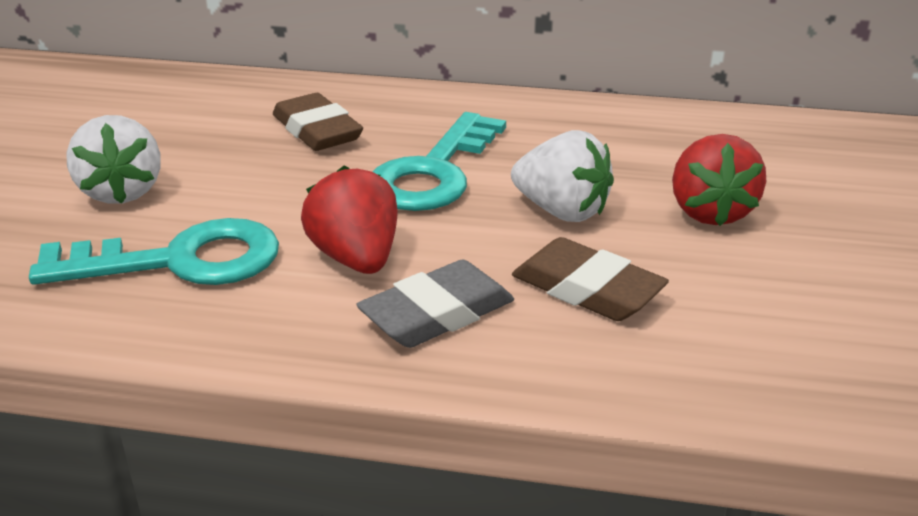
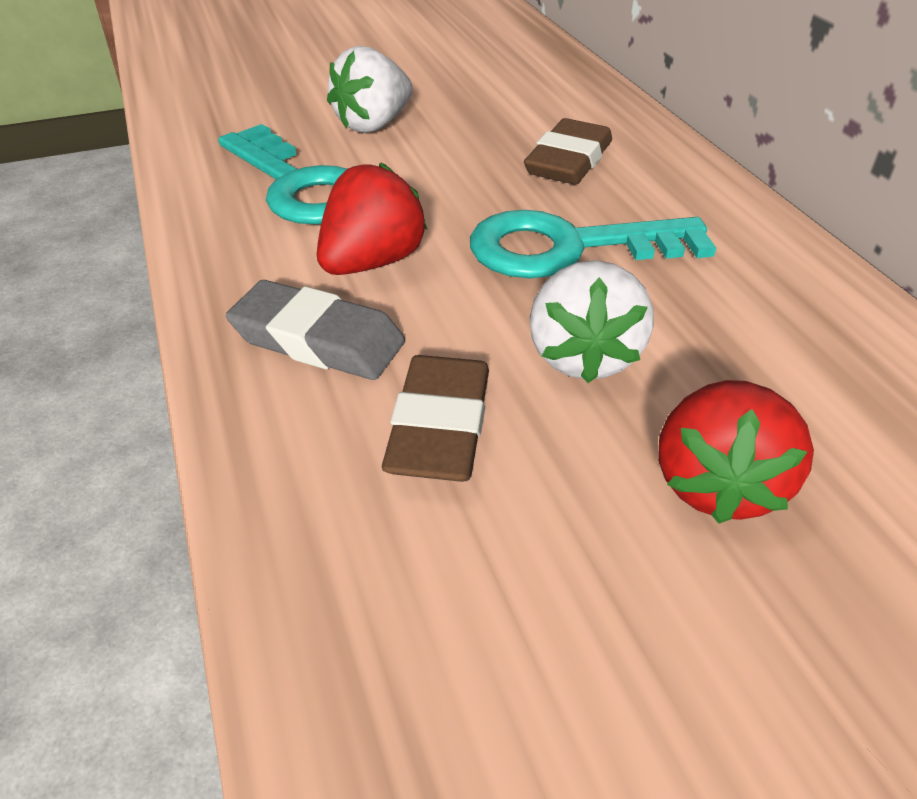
camera: 60 degrees right, 10 degrees up
red strawberry [672,134,766,226] -> red strawberry turned 45 degrees counterclockwise [658,380,814,524]

